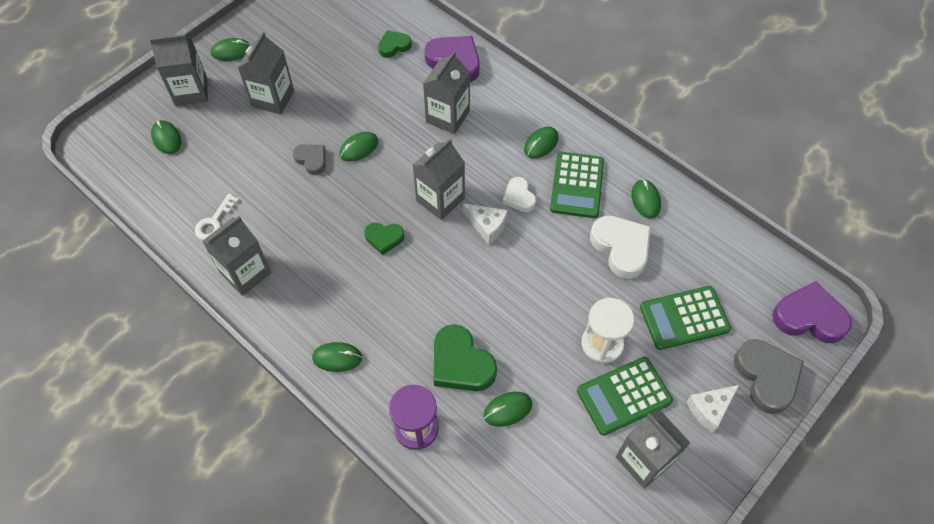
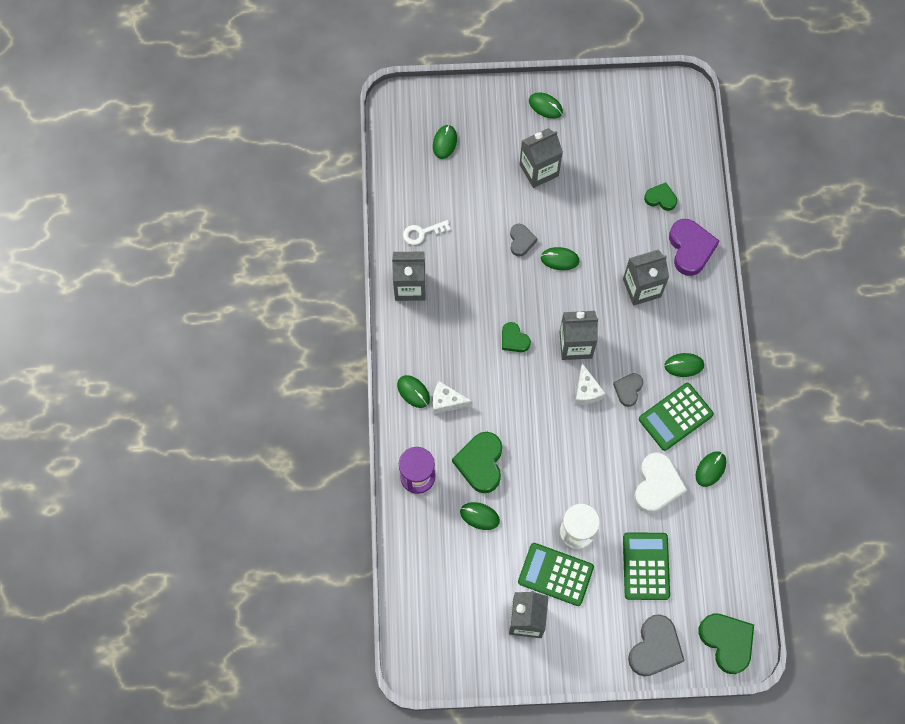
camera: 45 degrees right, 10 degrees up
grey carton [150,34,208,106] -> none
white heart [502,177,536,212] -> grey heart [613,373,643,407]
green calculator [640,286,731,350] -> green calculator turned 60 degrees clockwise [623,532,670,600]
white cheese [687,385,739,433] -> white cheese moved to [433,381,472,414]
purple heart [772,281,852,343] -> green heart [699,613,754,674]

